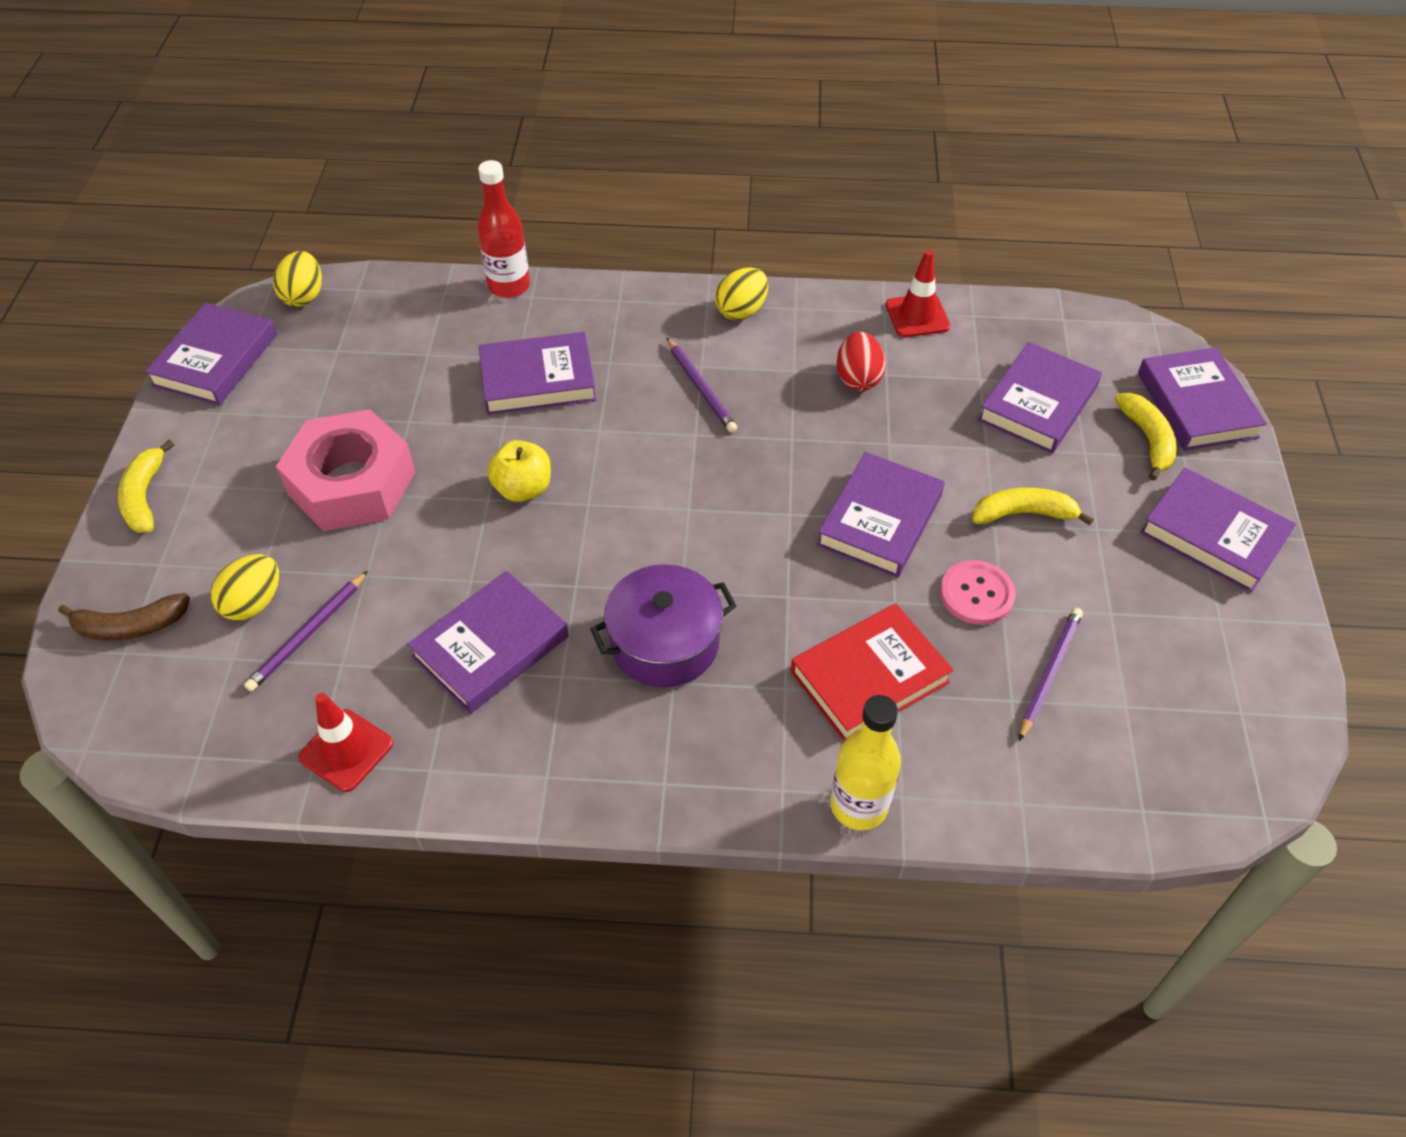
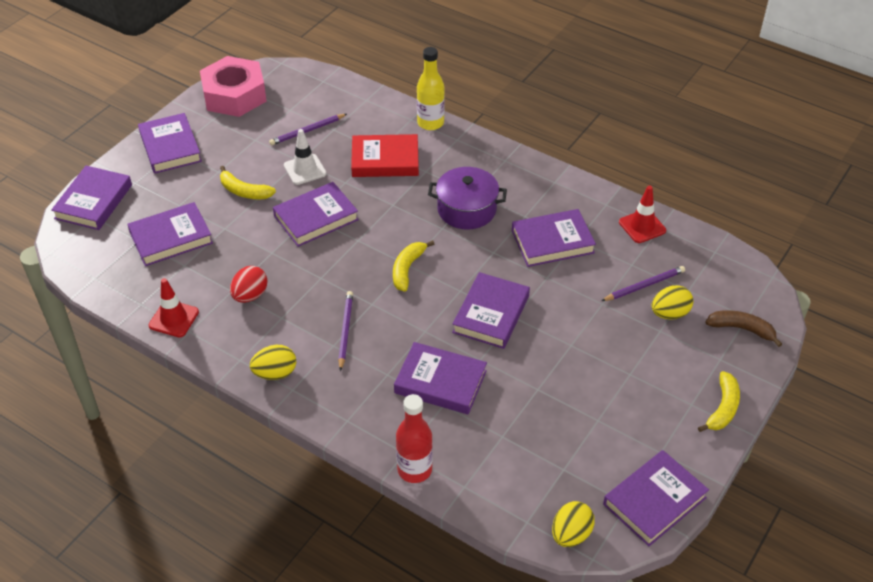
camera: 150 degrees left, 5 degrees down
pink nut [276,409,415,531] -> pink nut moved to [200,56,267,117]
yellow apple [487,440,551,502] -> purple book [452,272,530,349]
pink button [940,560,1015,625] -> white traffic cone [284,129,327,185]
yellow banana [1115,393,1177,481] -> yellow banana moved to [393,240,434,292]

